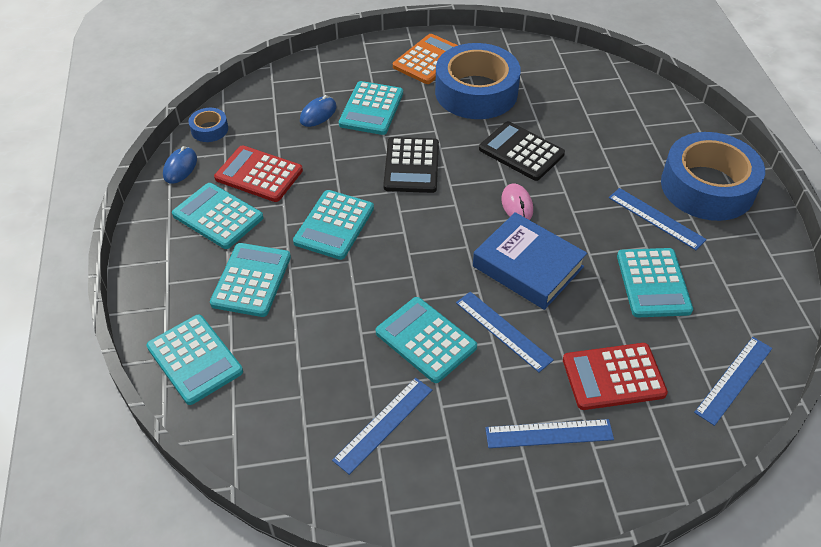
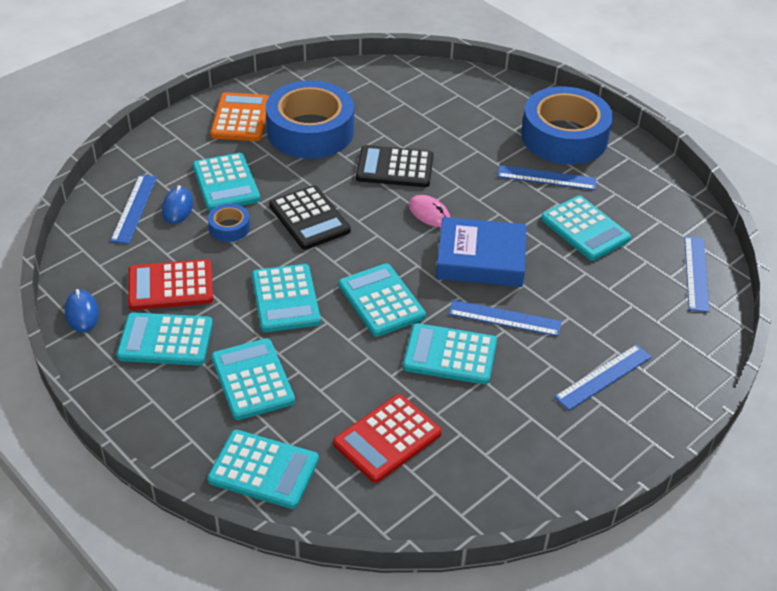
camera: 35 degrees left, 5 degrees down
blue tape [189,108,228,142] -> blue tape moved to [208,204,250,242]
blue ruler [332,378,432,475] -> blue ruler moved to [110,175,157,244]
red calculator [563,343,668,410] -> red calculator moved to [333,394,442,483]
none -> turquoise calculator [339,264,426,337]

